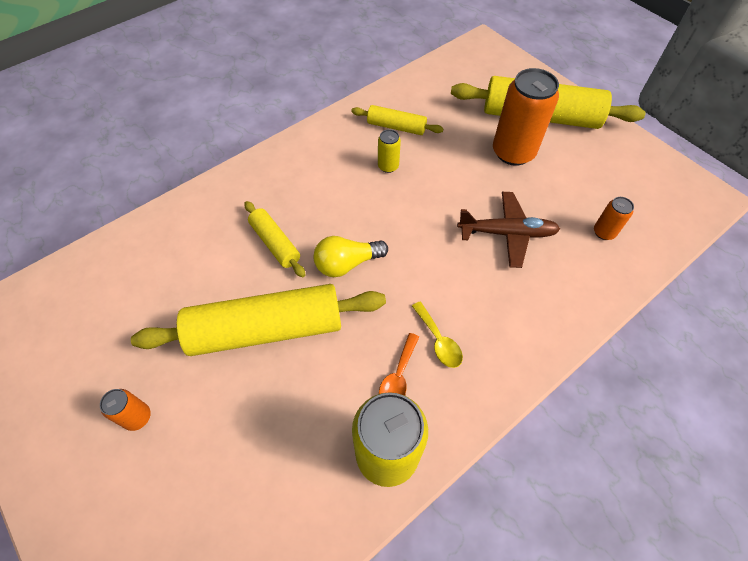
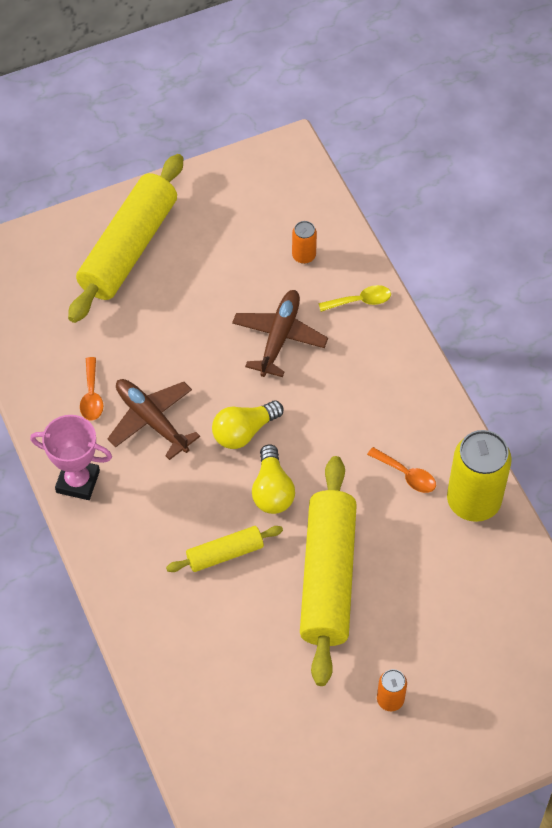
camera: 75 degrees left, 0 degrees up
yellow rolling pin [351,105,444,135] -> orange spoon [80,357,104,421]
yellow can [378,129,401,173] -> brown plane [107,379,200,460]
yellow spoon [412,302,463,368] -> yellow spoon moved to [318,285,391,312]
orange can [493,68,559,166] -> none
none -> pink trophy [30,415,112,500]
none -> yellow light bulb [212,401,283,449]

